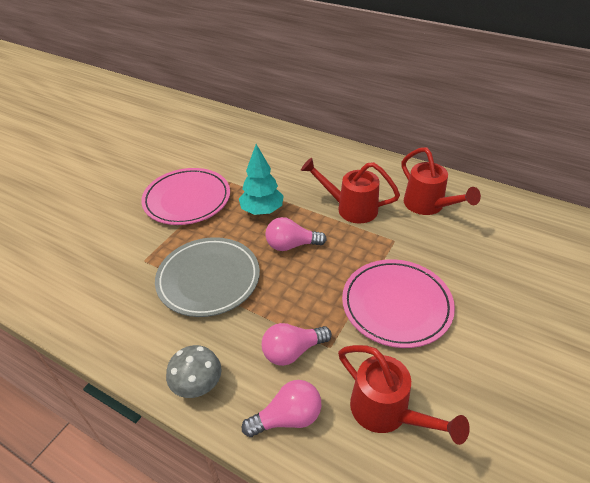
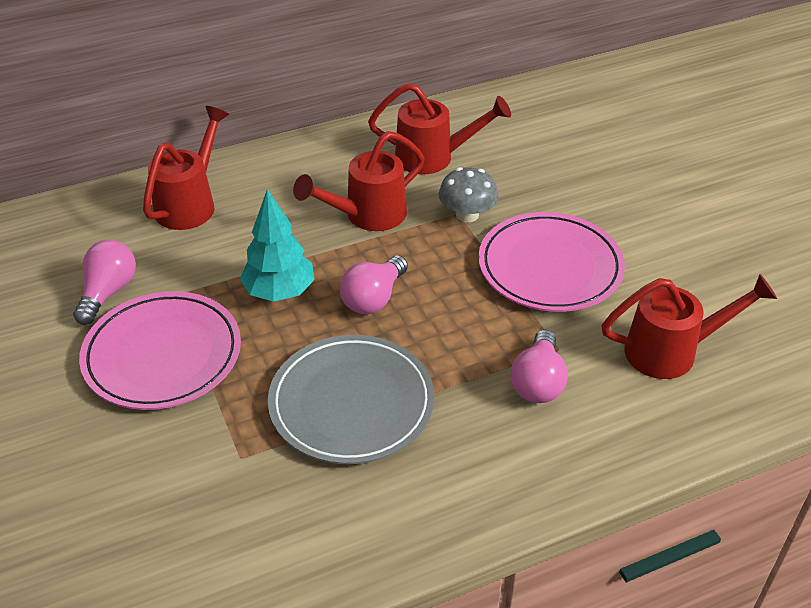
camera: 55 degrees left, 0 degrees up
grey mushroom [166,345,222,398] -> grey mushroom moved to [439,167,498,222]
pink light bulb [242,380,321,437] -> pink light bulb moved to [73,240,136,325]
none -> red watering can [143,106,229,230]

